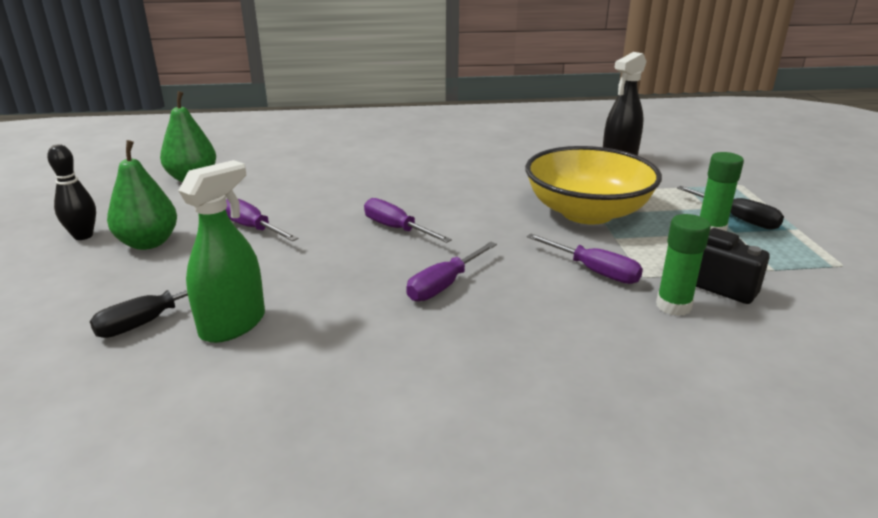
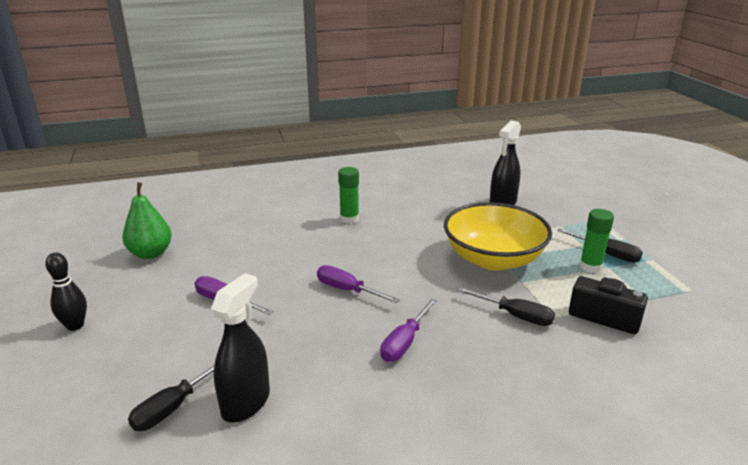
camera: 10 degrees left, 0 degrees up
green pear [107,140,177,250] -> none
green spray bottle [178,160,265,343] -> black spray bottle [211,273,270,423]
purple screwdriver [527,234,643,284] -> black screwdriver [457,287,555,326]
green glue stick [656,214,711,316] -> green glue stick moved to [338,167,359,224]

